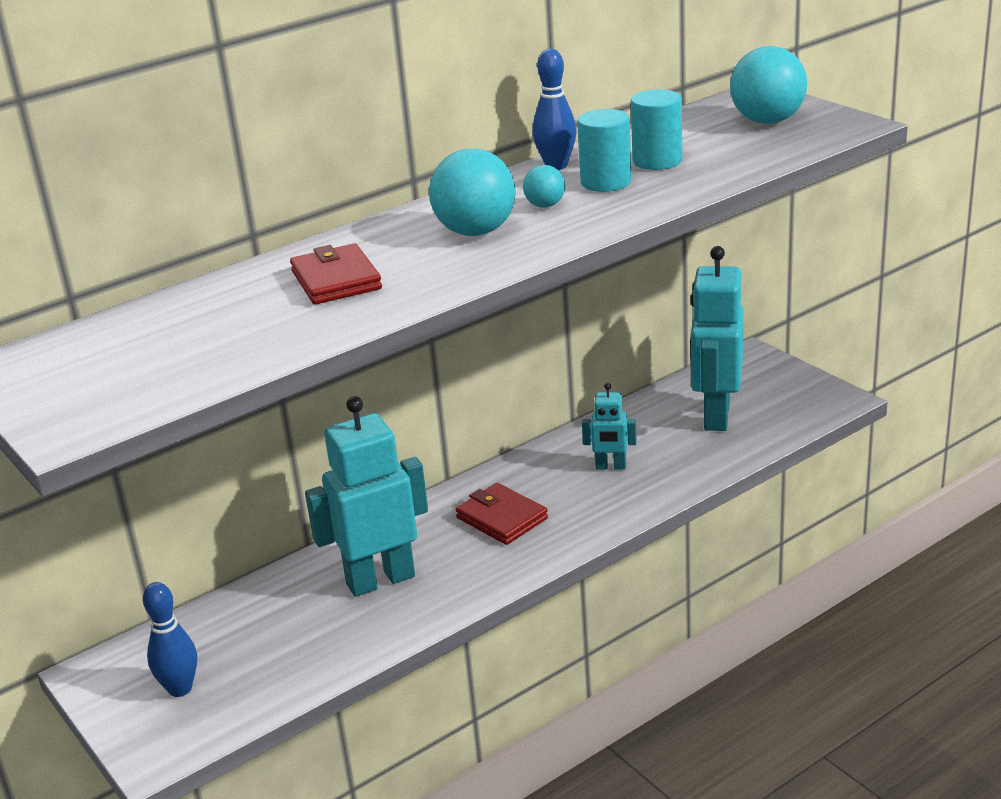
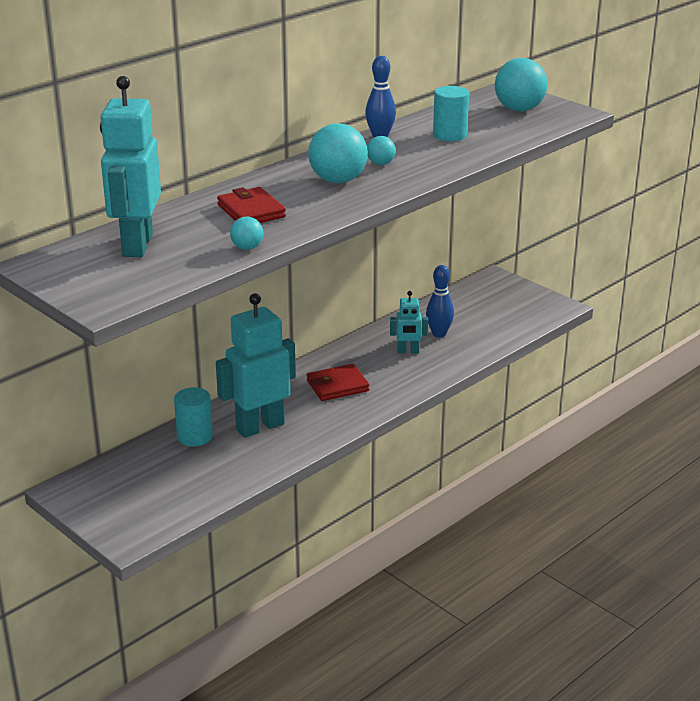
camera: 10 degrees left, 0 degrees up
blue bowling pin [143,582,197,697] -> blue bowling pin moved to [426,265,454,337]
red wallet [456,483,548,545] -> red wallet turned 60 degrees counterclockwise [307,364,369,401]
turquoise cylinder [578,109,631,192] -> turquoise cylinder moved to [174,387,213,446]
turquoise robot [690,246,743,431] -> turquoise robot moved to [100,76,161,257]
none -> turquoise ball [230,217,263,250]

